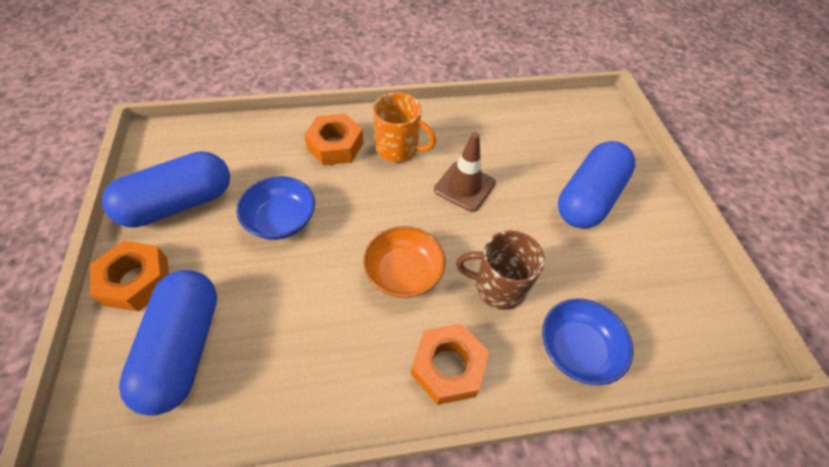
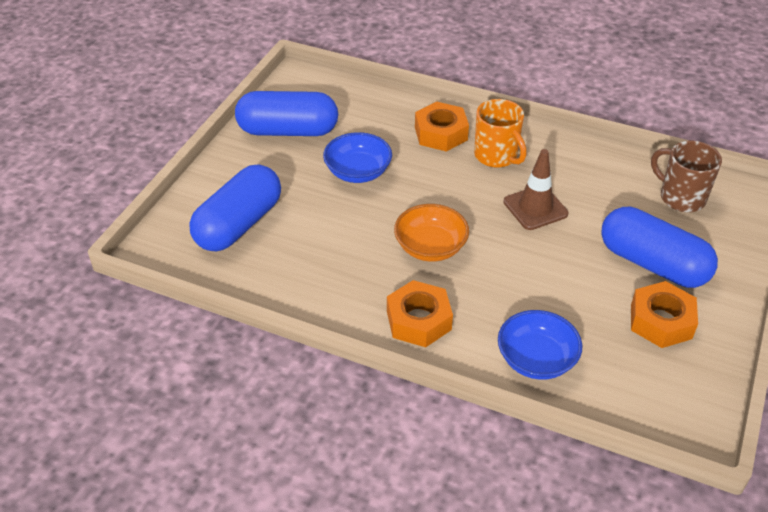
camera: 35 degrees right, 10 degrees down
orange nut [90,241,169,312] -> orange nut moved to [631,281,698,348]
brown mug [456,230,545,310] -> brown mug moved to [651,141,722,212]
blue capsule [558,141,636,229] -> blue capsule turned 60 degrees clockwise [601,207,718,288]

